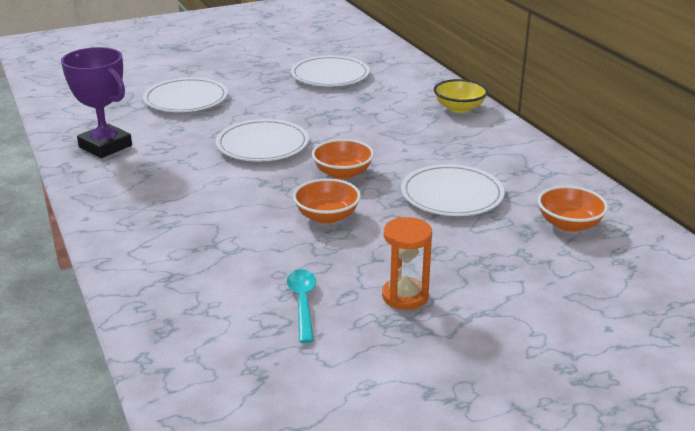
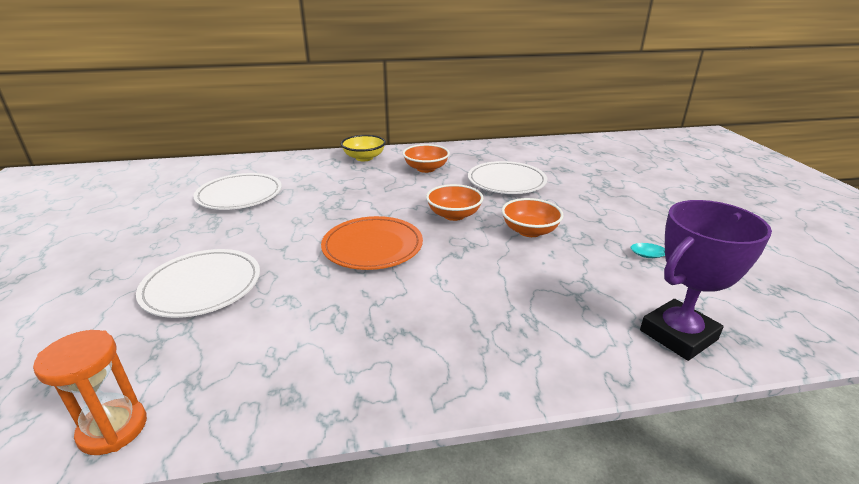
camera: 75 degrees left, 0 degrees up
purple trophy [61,47,132,158] -> purple trophy moved to [640,200,772,361]
white plate [216,119,309,161] -> orange plate [321,216,423,270]
orange hourglass [382,217,432,310] -> orange hourglass moved to [33,330,147,455]
orange bowl [538,186,608,232] -> orange bowl moved to [403,144,450,173]

